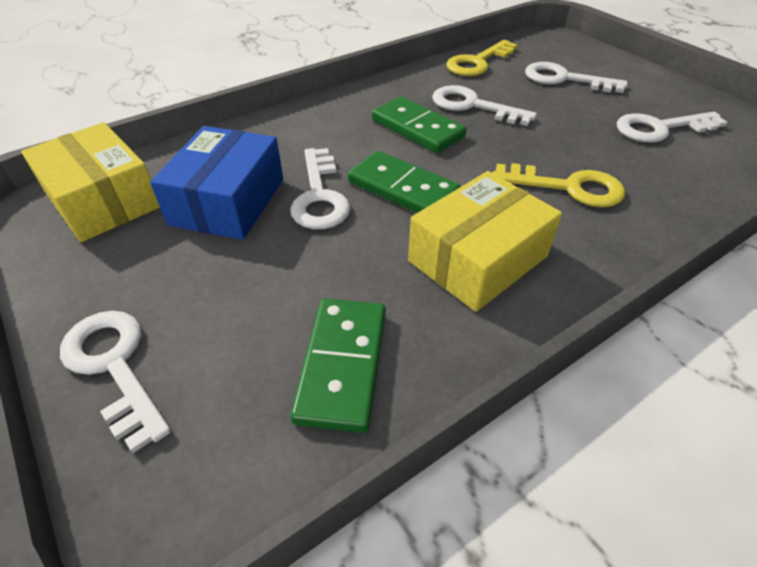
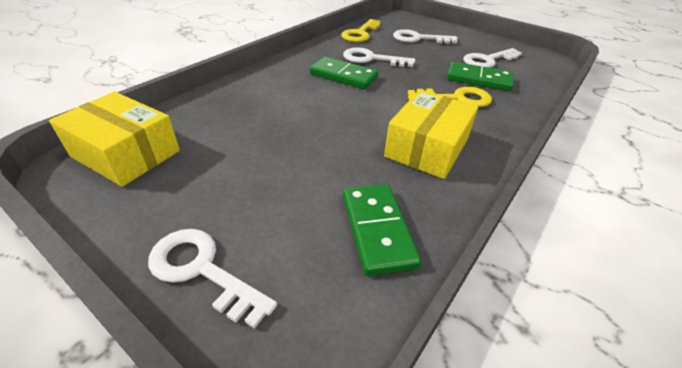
camera: 20 degrees left, 5 degrees down
blue box [150,126,283,240] -> none
white key [290,148,351,229] -> none
green domino [348,151,460,213] -> green domino moved to [447,62,514,91]

